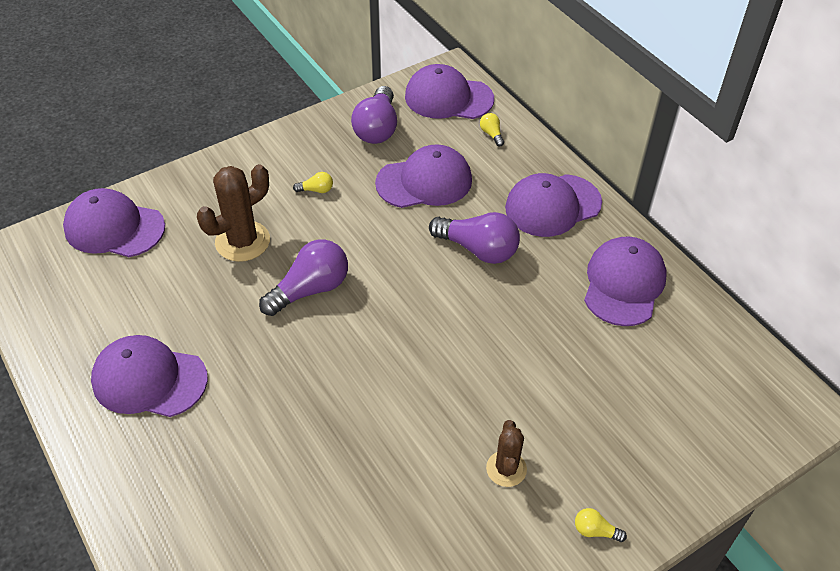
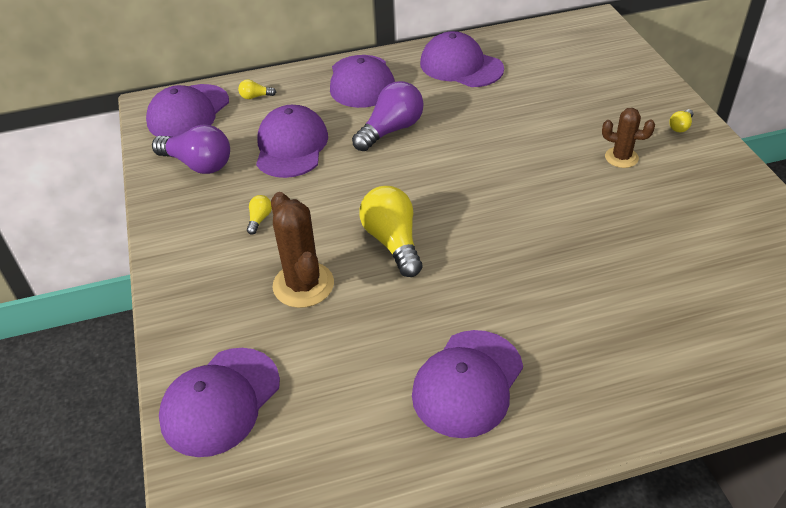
camera: 70 degrees left, 5 degrees down
purple light bulb [259,239,348,316] -> yellow light bulb [359,186,422,277]

